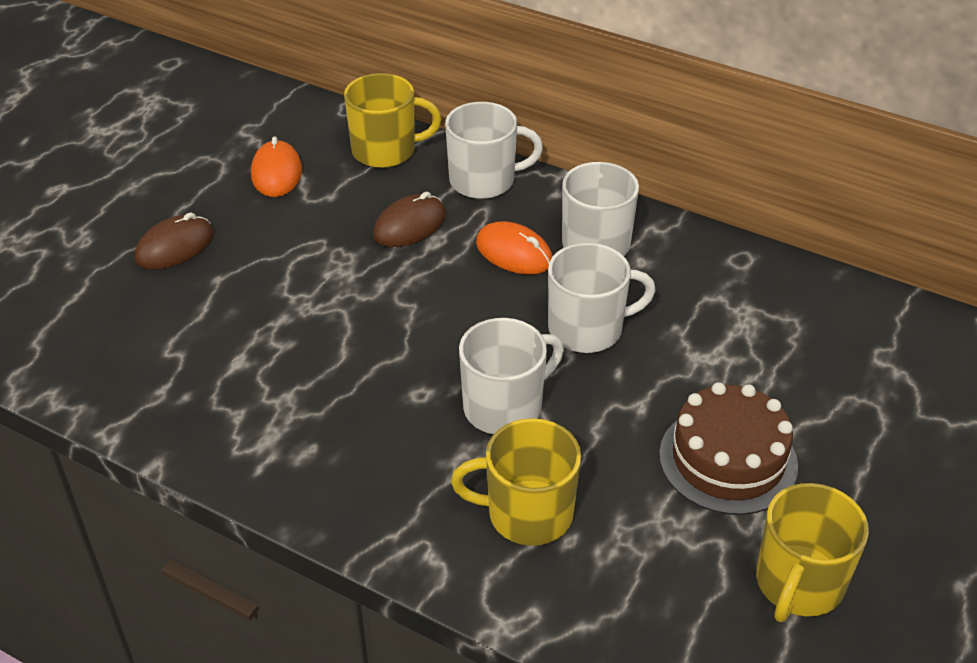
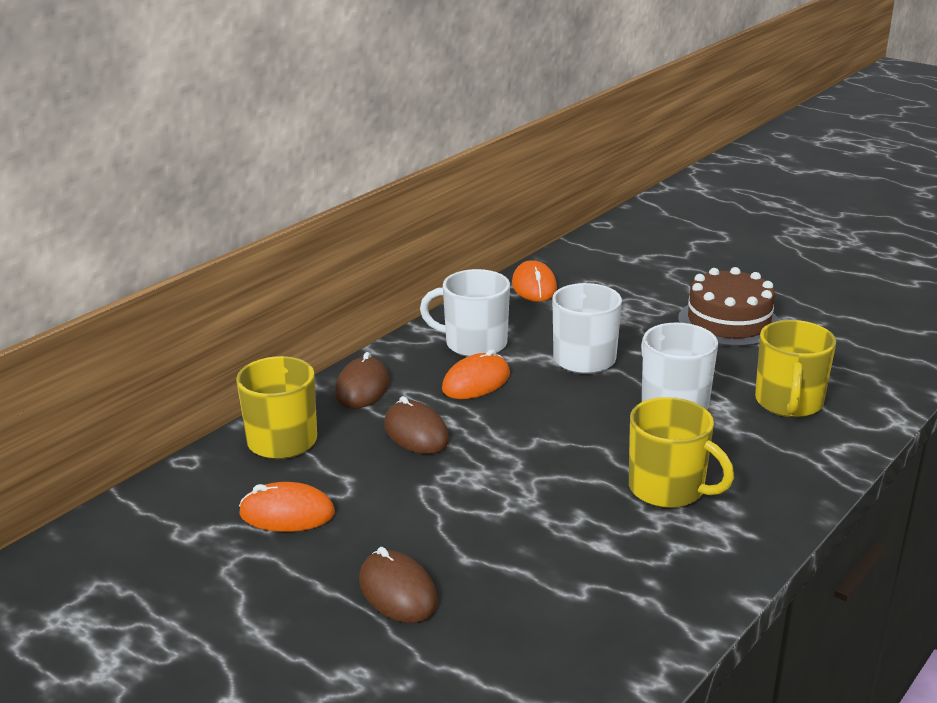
camera: 80 degrees left, 15 degrees down
white mug [445,102,543,199] -> brown mouse [335,352,389,409]
yellow mug [756,483,869,622] -> yellow mug moved to [629,397,734,508]
none -> orange mouse [512,260,557,302]

